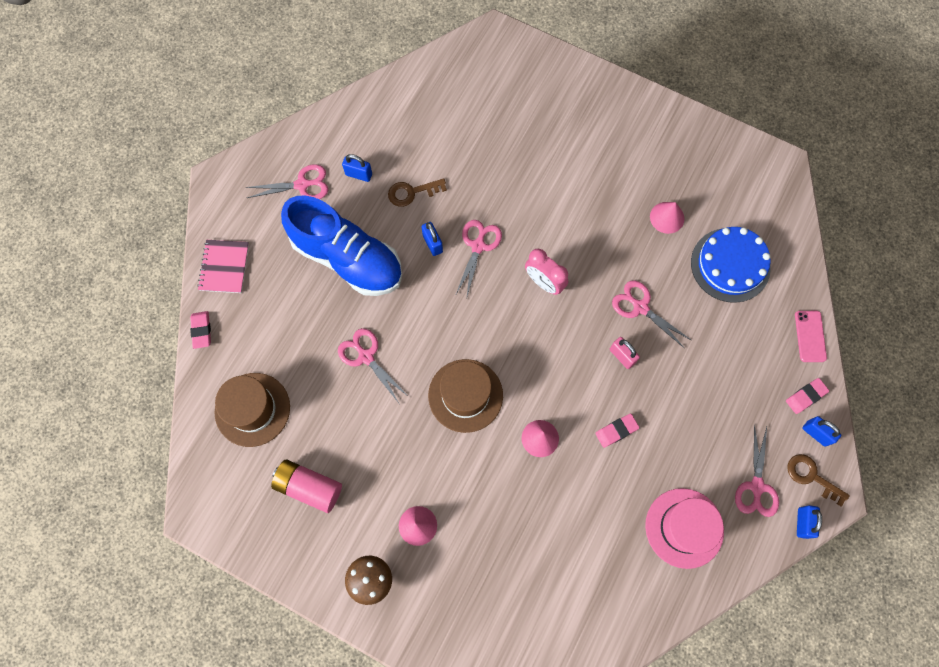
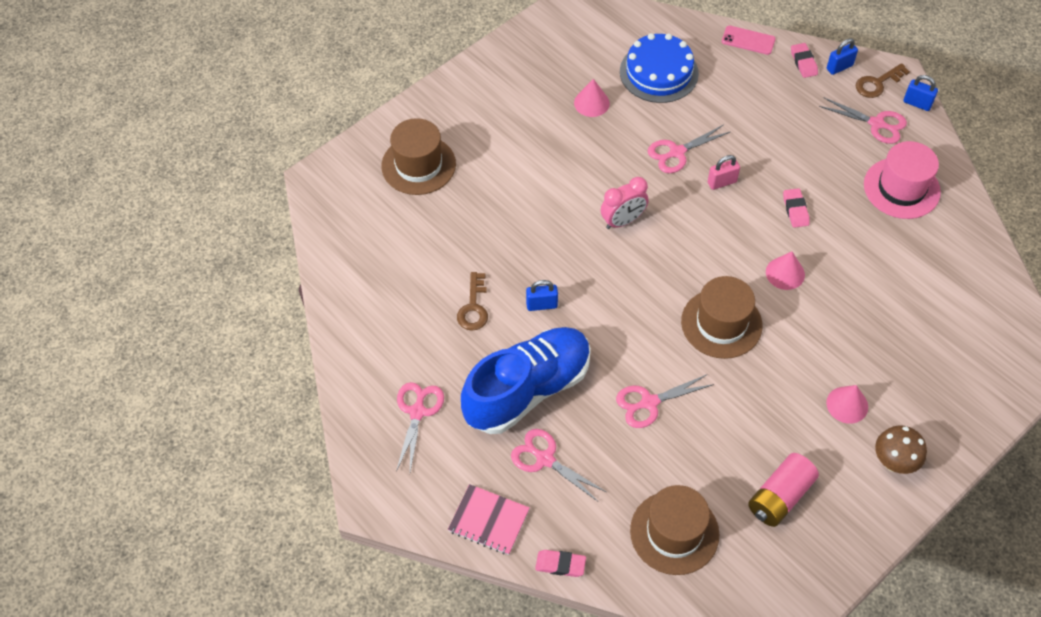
camera: 70 degrees left, 15 degrees down
blue padlock [342,154,372,182] -> none
pink scissors [455,220,502,296] -> pink scissors moved to [511,429,606,501]
none -> brown hat [381,118,456,195]

